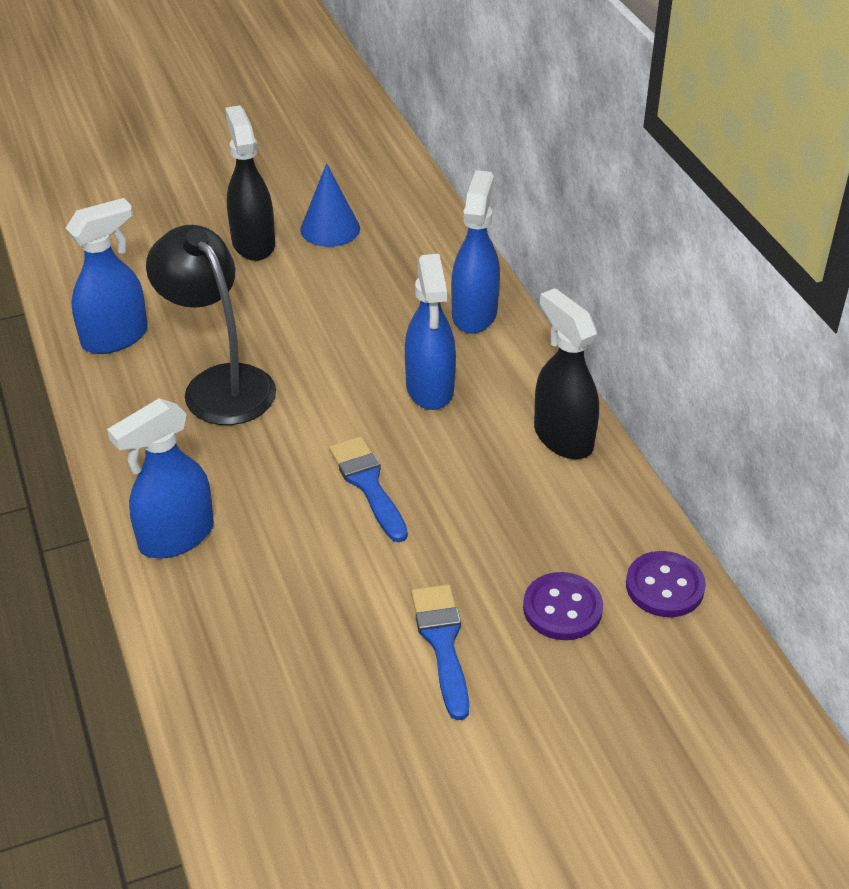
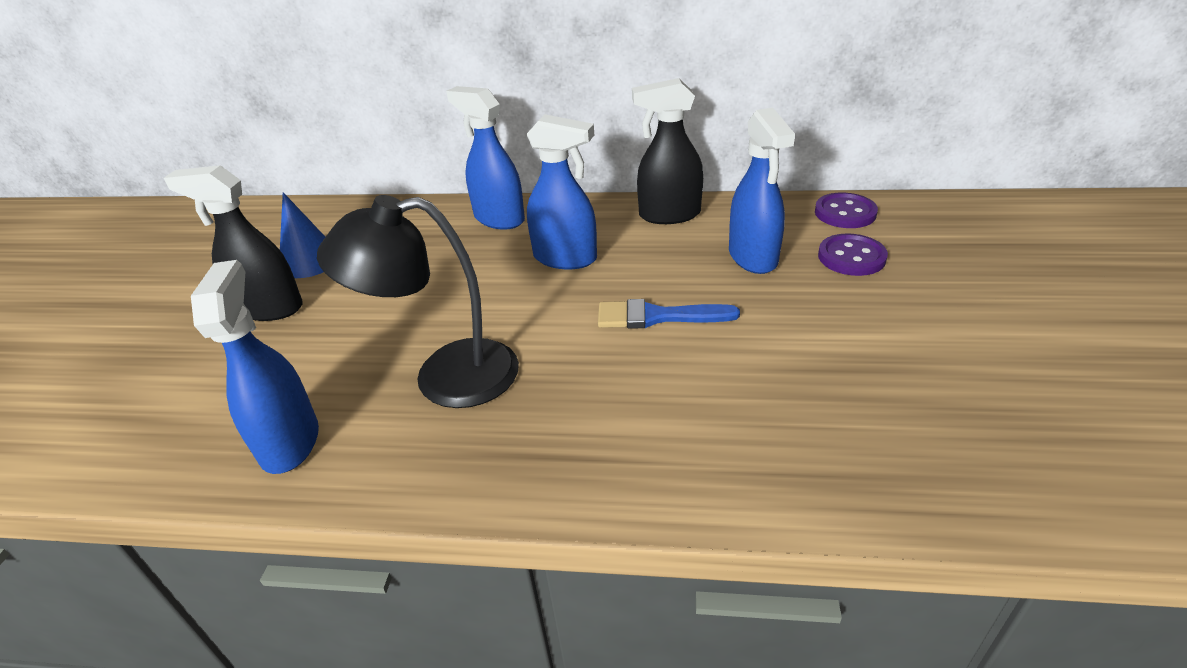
camera: 60 degrees left, 5 degrees down
blue spray bottle [107,398,214,559] -> blue spray bottle moved to [729,108,795,274]
blue brush [411,584,469,720] -> none

